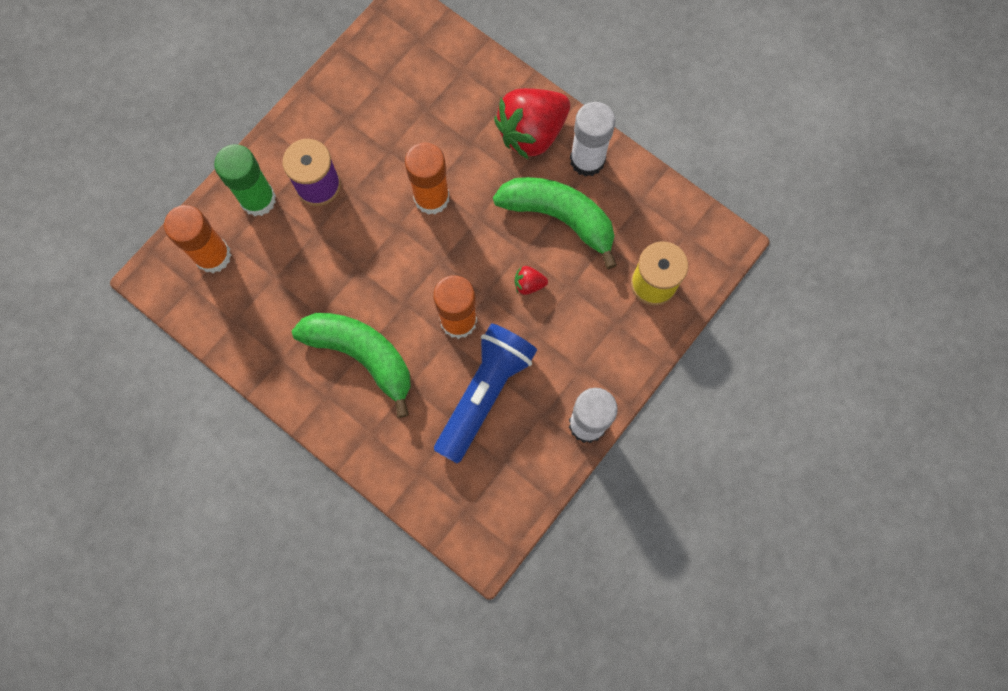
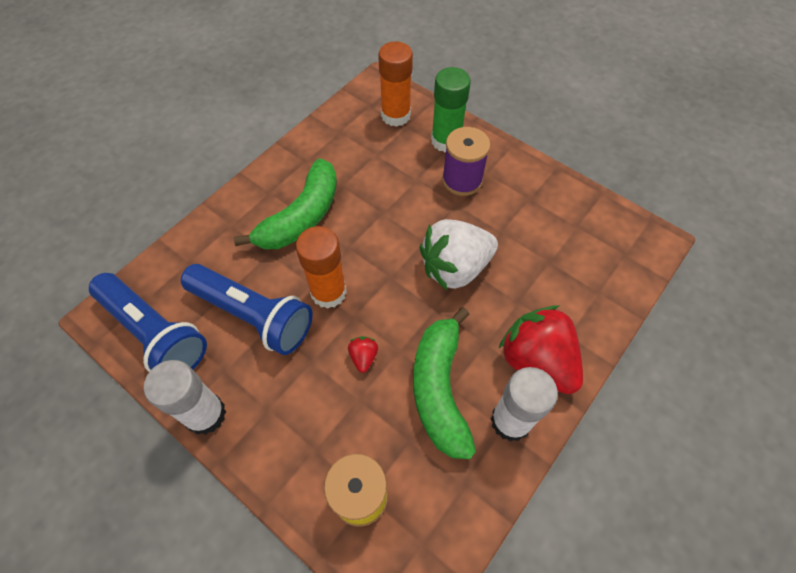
camera: 90 degrees right, 15 degrees down
orange glue stick [405,143,449,215] -> white strawberry [420,219,498,290]
green banana [493,177,617,269] -> green banana turned 150 degrees clockwise [413,307,476,459]
none -> blue flashlight [89,273,207,372]

